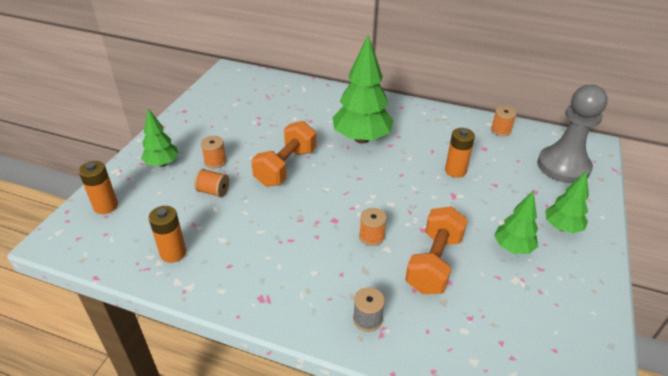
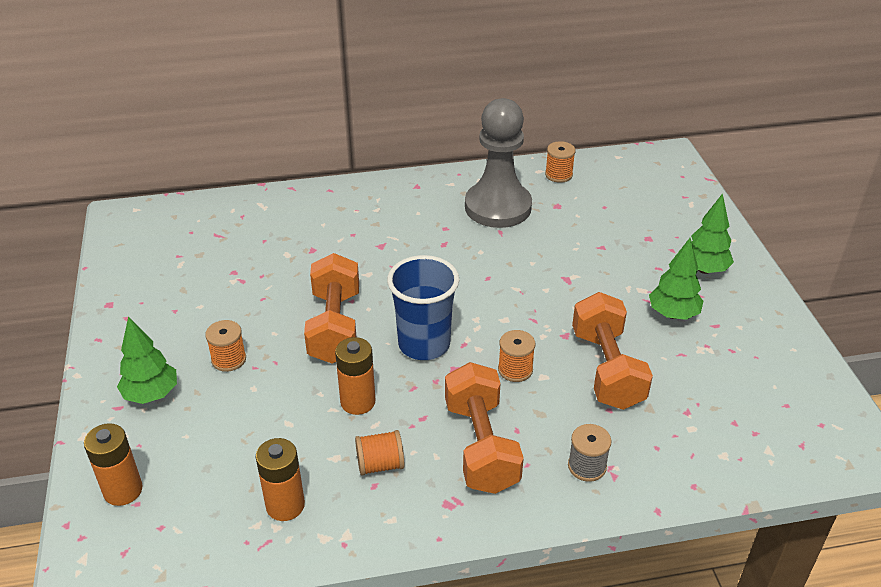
camera: 30 degrees left, 0 degrees up
orange spool [194,169,229,197] -> orange spool moved to [355,430,405,476]
green tree [332,35,394,144] -> none
orange battery [445,128,475,178] -> orange battery moved to [335,337,375,415]
grey pawn [537,85,608,183] -> grey pawn moved to [465,98,532,228]
none -> blue cup [387,255,459,360]
none -> orange dumbbell [445,362,524,494]

